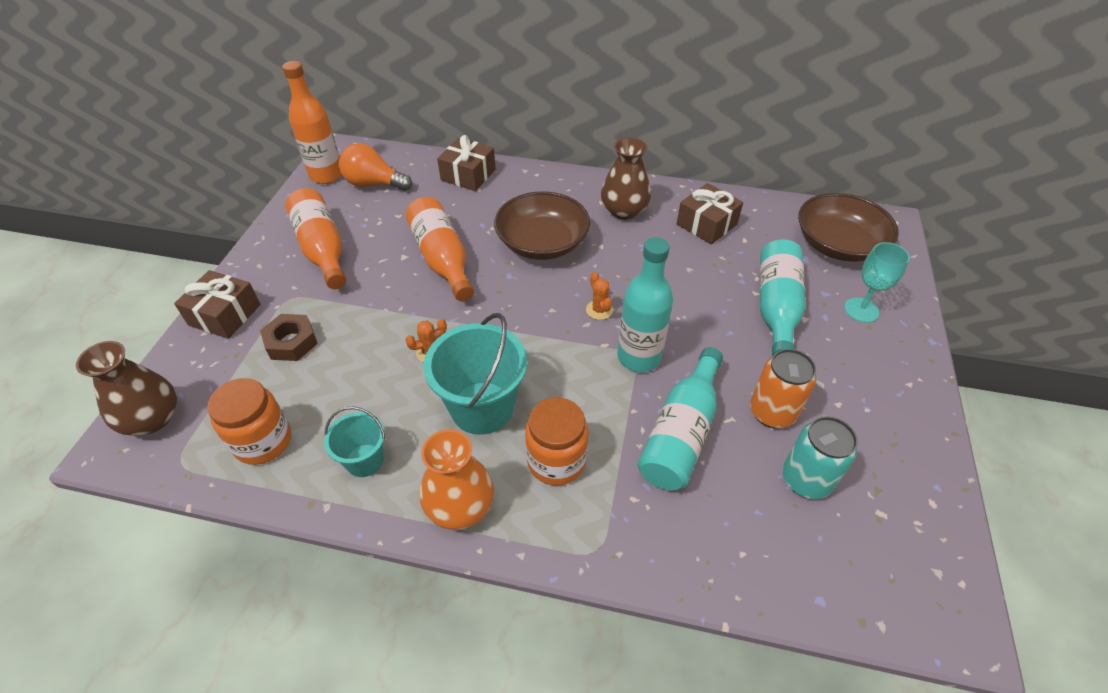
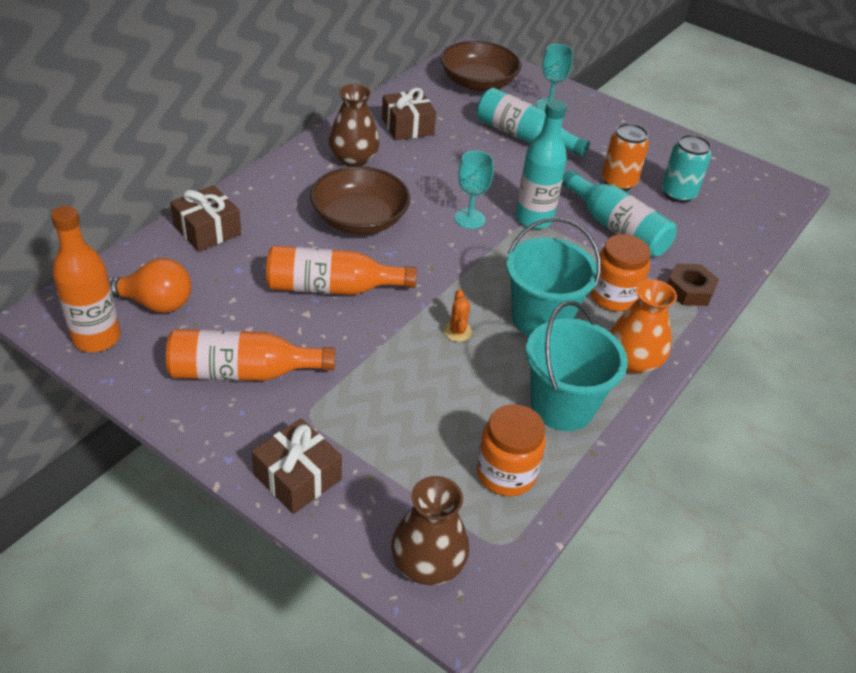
camera: 70 degrees left, 5 degrees down
brown nut [260,314,318,361] -> brown nut moved to [667,264,719,306]
turquoise bucket [324,406,385,477] -> turquoise bucket [526,301,628,431], size x1.78
orange light bulb [339,143,412,191] -> orange light bulb turned 120 degrees counterclockwise [108,258,191,313]
orange cactus [586,272,613,320] -> turquoise goblet [454,150,494,229]

